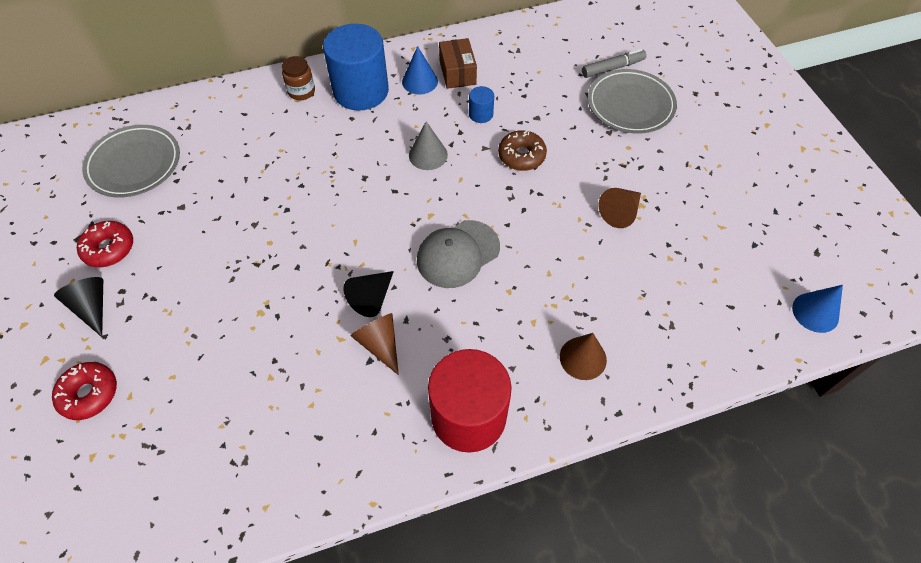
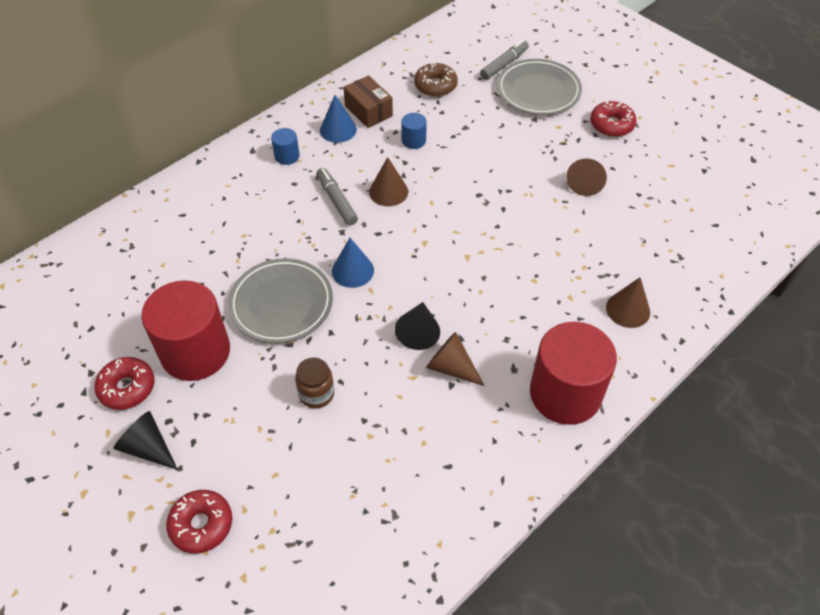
camera: 25 degrees left, 5 degrees down
grey plate [82,125,180,197] -> grey plate moved to [228,258,333,343]
brown jar [282,56,315,100] -> brown jar moved to [295,357,334,408]
blue cylinder [323,24,389,110] -> blue cylinder [271,128,300,165], size x0.43
grey cone [409,121,448,170] -> brown cone [369,157,408,206]
grey cap [417,220,500,288] -> none
brown donut [498,130,547,171] -> brown donut moved to [414,63,458,97]
blue cone [792,285,843,333] -> blue cone moved to [332,238,374,288]
none -> red cylinder [141,280,230,381]
none -> grey marker [317,168,358,225]
none -> red donut [590,101,637,137]

